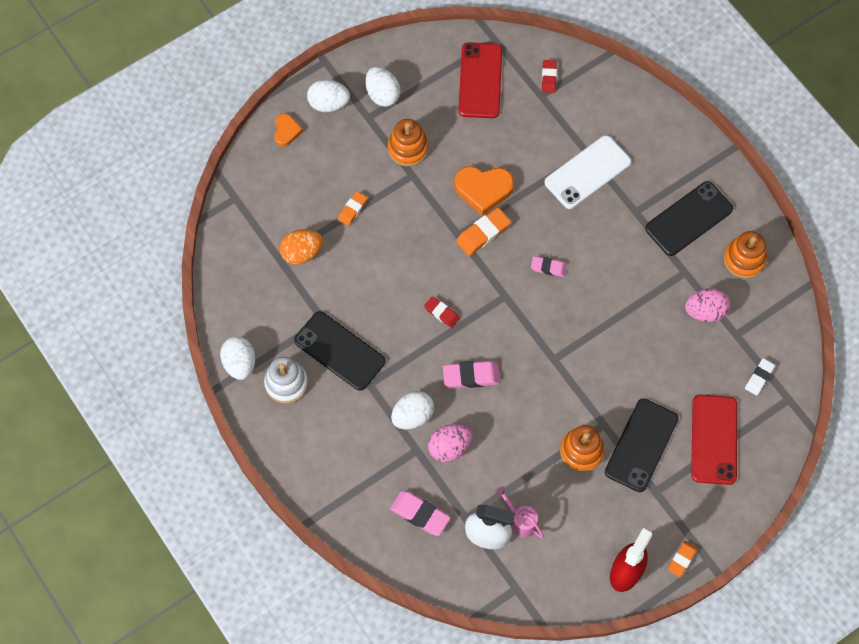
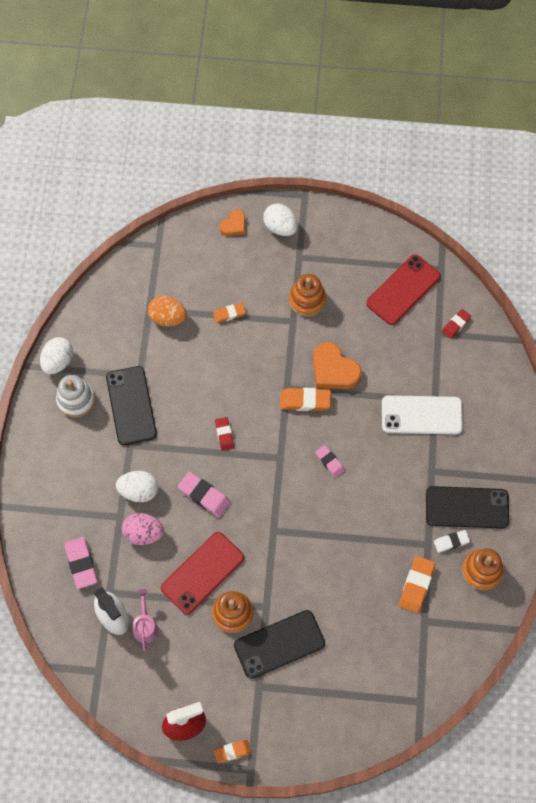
camera: 40 degrees right, 0 degrees up
white egg [365,67,400,107] -> none
pink egg [685,288,730,322] -> orange eraser [399,556,435,613]
red phone [691,395,737,485] -> red phone moved to [161,532,244,614]
white eraser [745,358,775,396] -> white eraser moved to [434,530,470,553]

